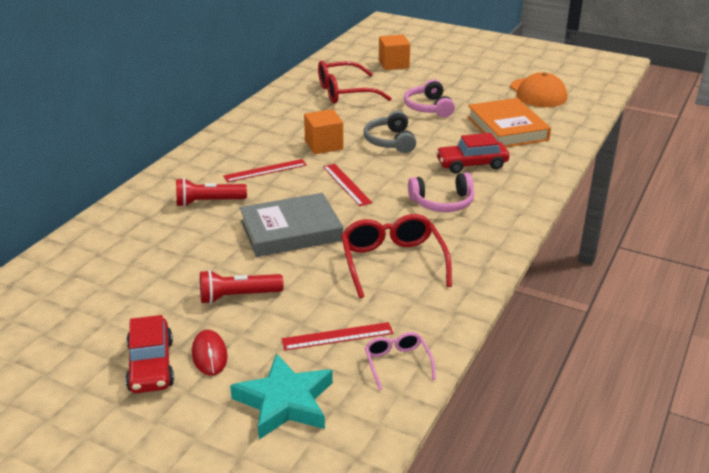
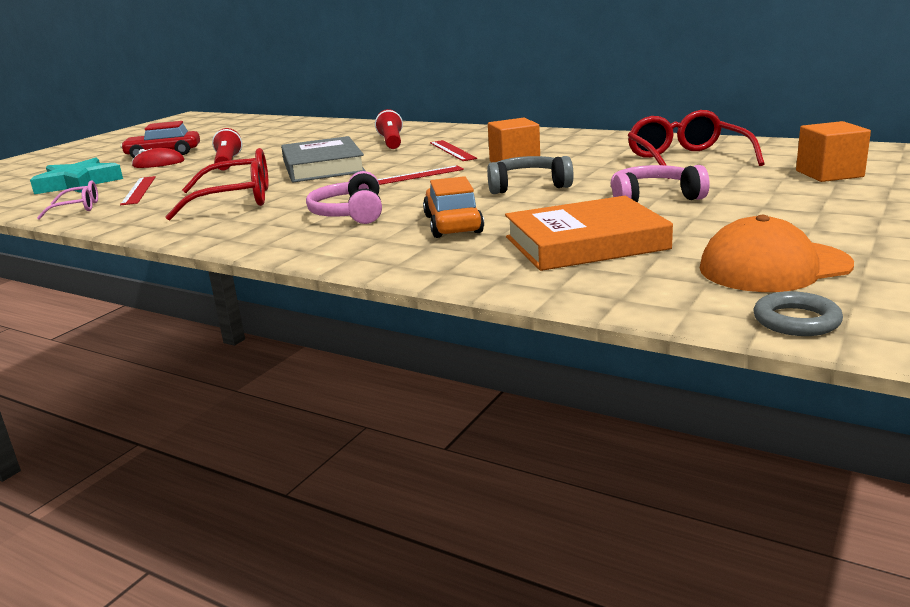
camera: 95 degrees right, 10 degrees down
red car [435,133,510,173] -> orange car [423,176,484,238]
none -> grey ring [753,291,843,336]

